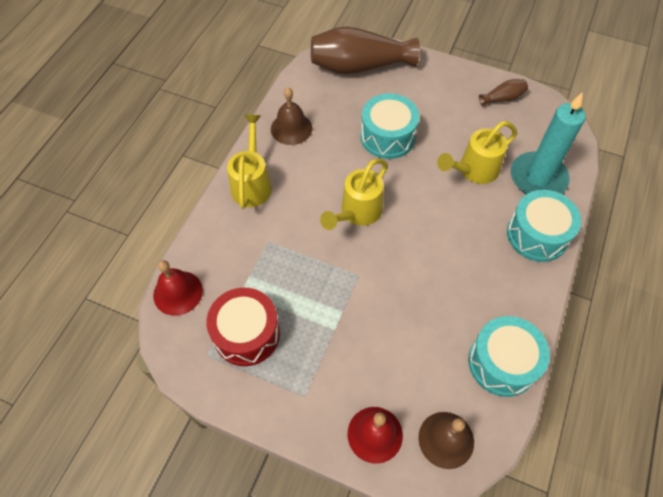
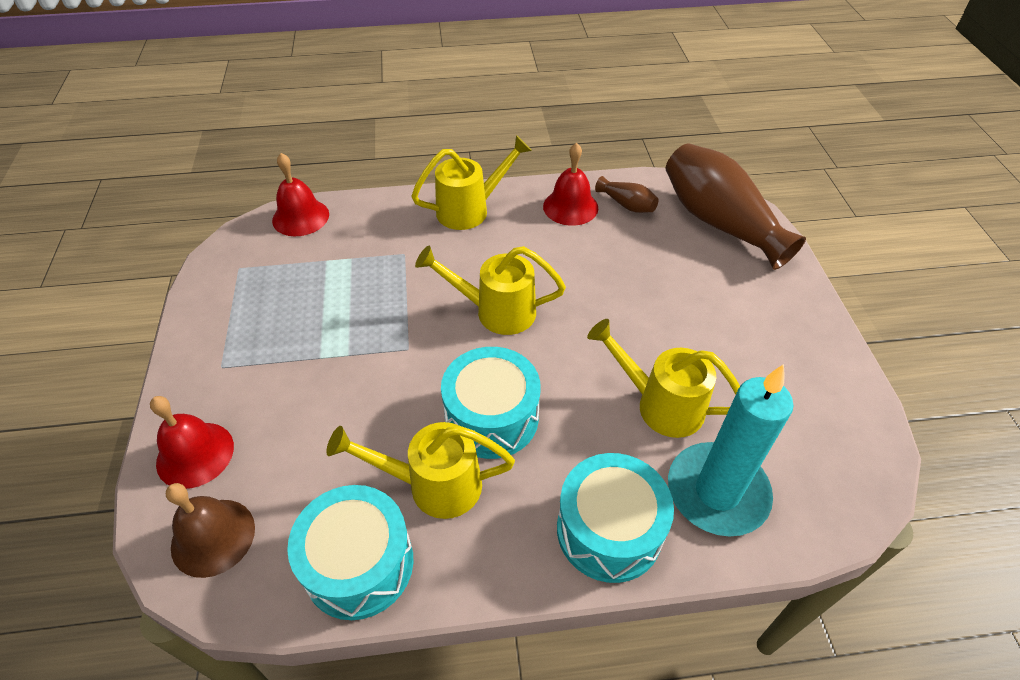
camera: 60 degrees right, 10 degrees down
red drum [206,288,280,366] -> none
brown bell [271,88,312,145] -> red bell [543,143,598,226]
turquoise drum [360,93,419,159] -> turquoise drum moved to [441,347,541,459]
brown vase [479,79,528,107] -> brown vase moved to [595,176,659,213]
none -> yellow watering can [326,422,515,519]

